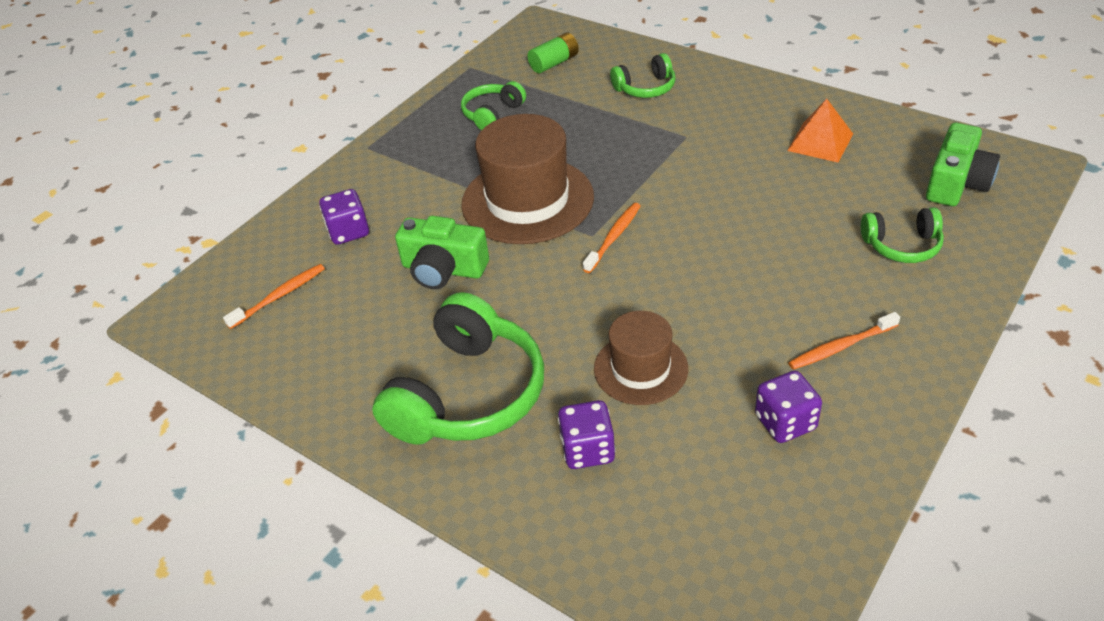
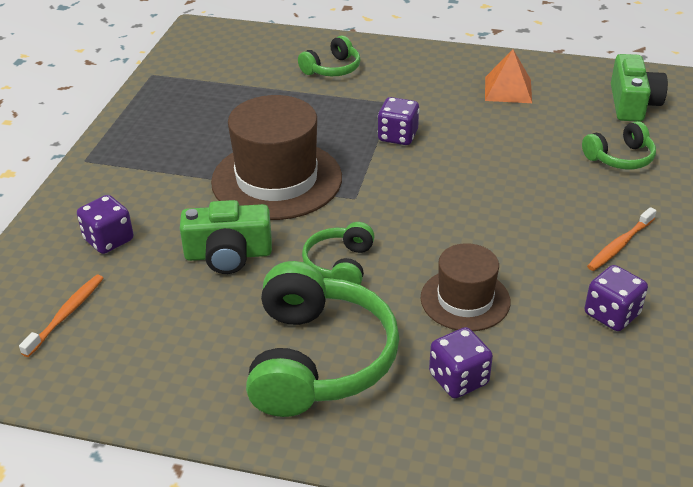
camera: 25 degrees left, 5 degrees down
green headphones [461,81,526,130] -> green headphones moved to [302,222,375,285]
green battery [527,32,579,73] -> none
orange toothbrush [583,203,641,273] -> none
none -> purple dice [378,97,419,145]

